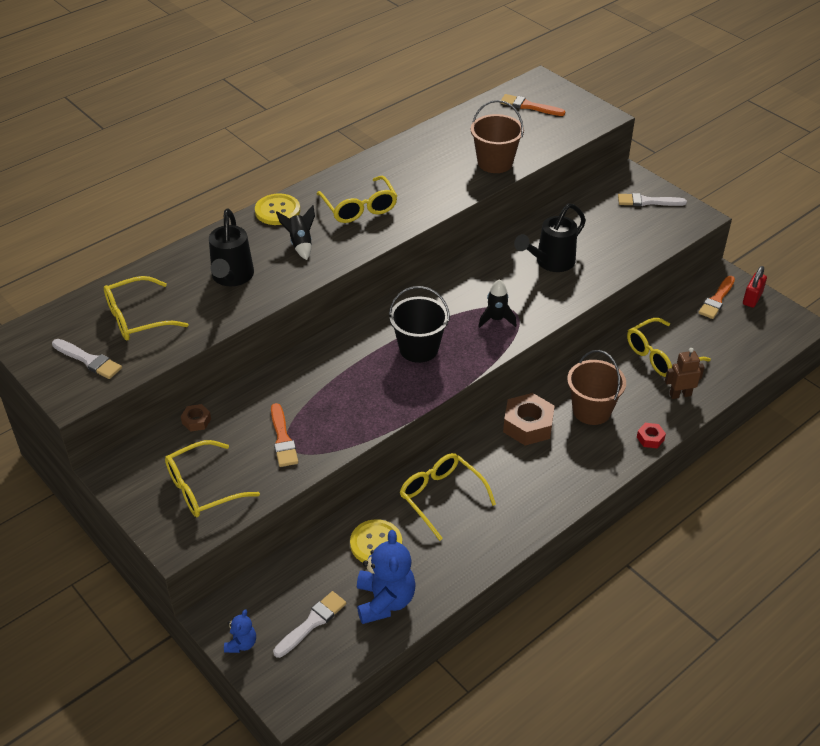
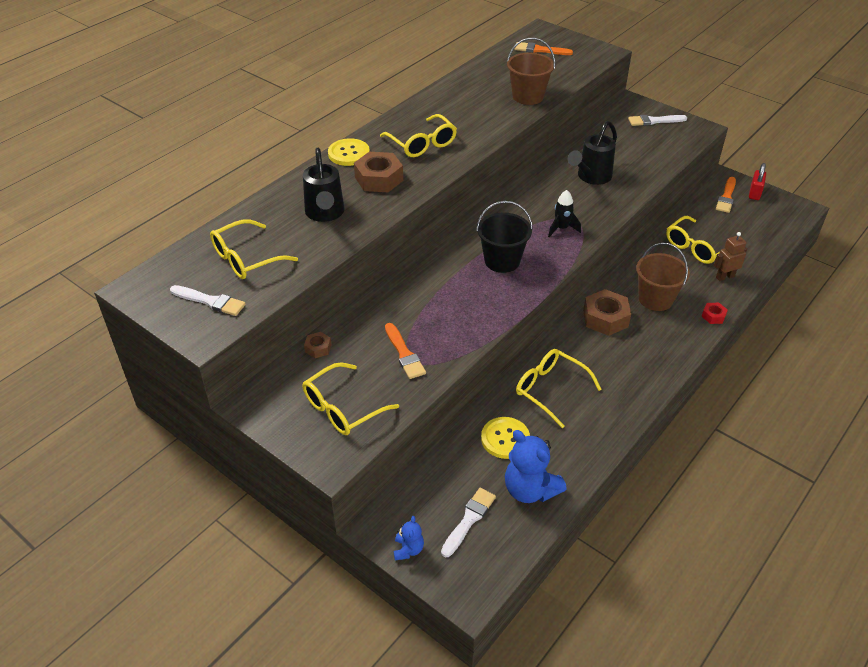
camera: 10 degrees left, 0 degrees up
black rocket [276,205,315,260] -> brown nut [354,152,403,192]
blue teddy bear [357,530,416,624] -> blue teddy bear turned 150 degrees clockwise [505,430,567,503]

